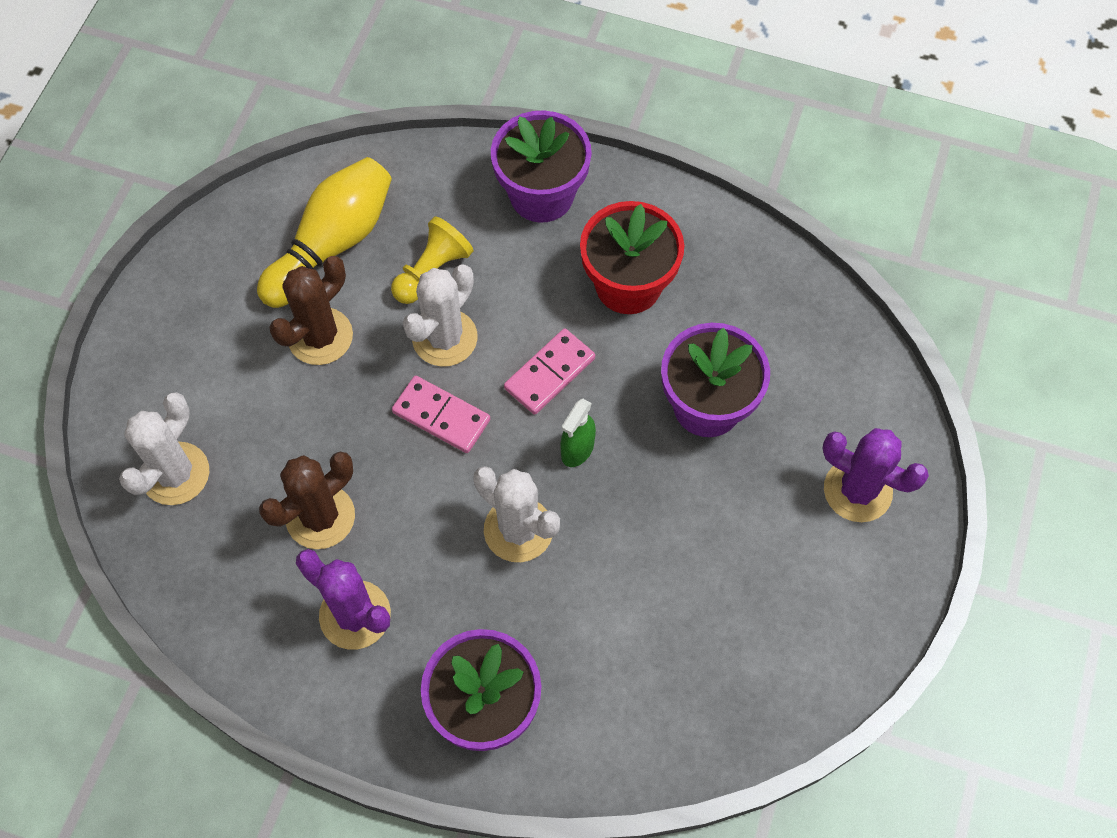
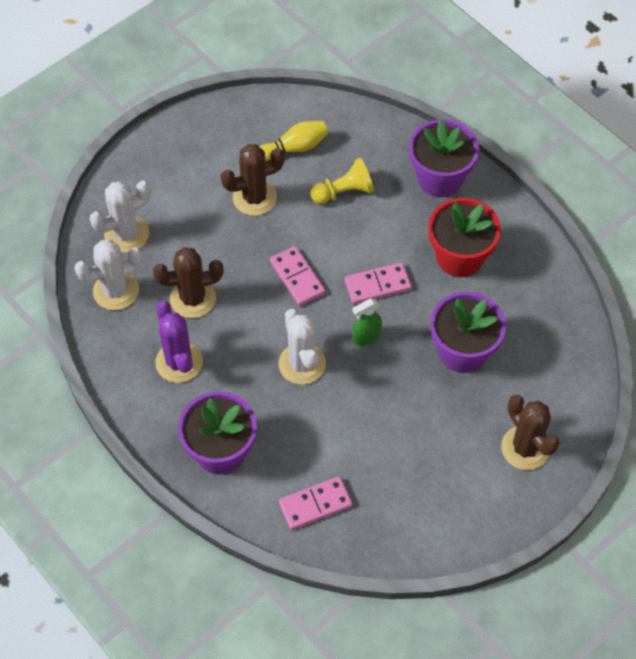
camera: 30 degrees right, 5 degrees down
yellow bowling pin [257,157,392,308] -> yellow bowling pin [260,121,328,162], size x0.62
white cactus [403,265,478,367] -> white cactus moved to [74,240,143,310]
purple cactus [822,428,929,522] -> brown cactus [501,395,560,470]
none -> pink domino [279,476,352,530]

